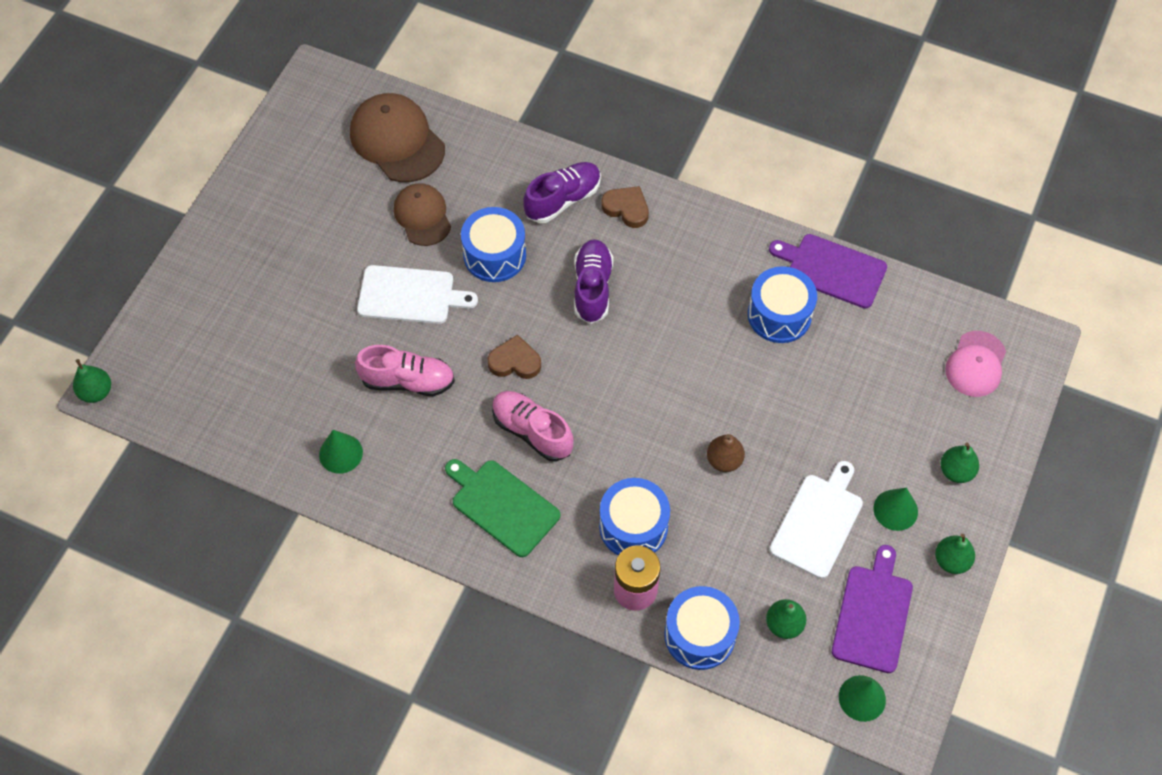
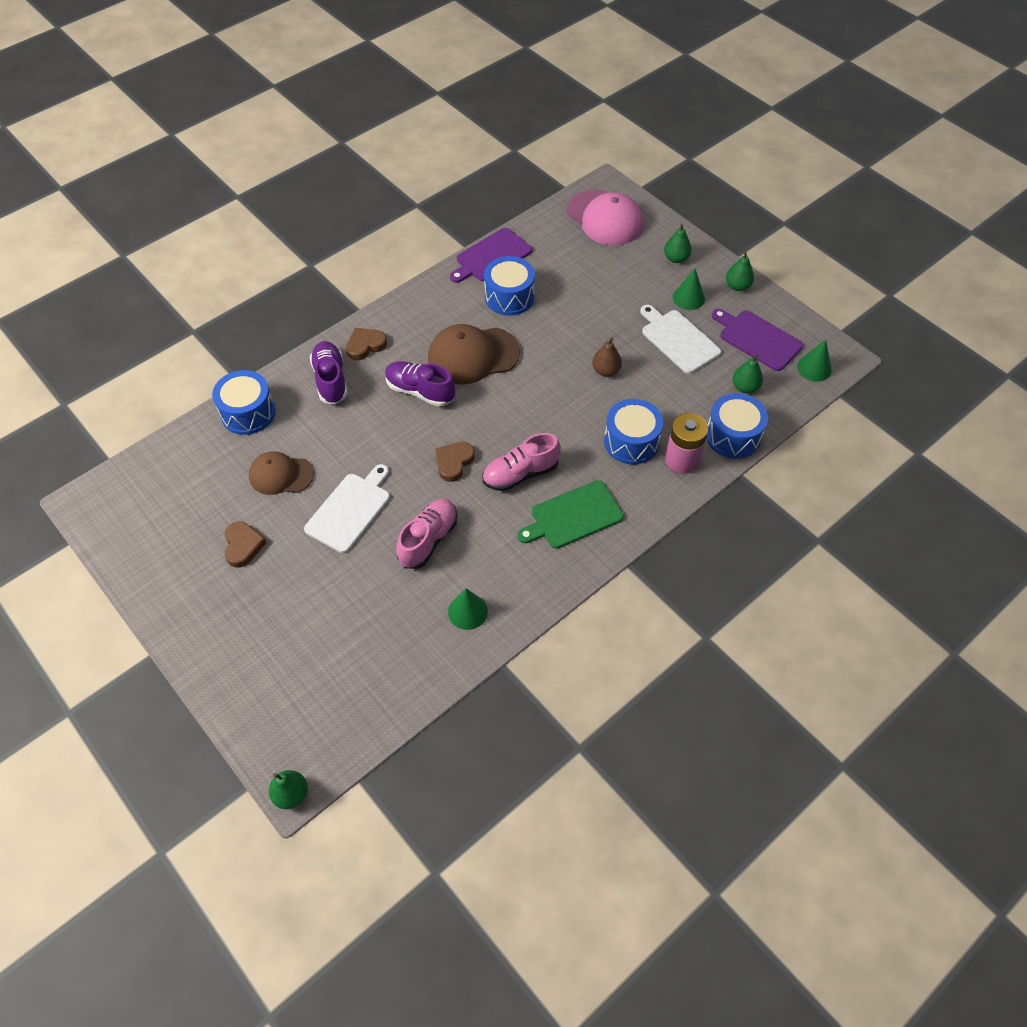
camera: 65 degrees left, 5 degrees down
brown cap [350,93,445,182] -> brown cap moved to [428,324,520,385]
blue drum [461,207,526,282] -> blue drum moved to [212,370,275,435]
pink cap [945,331,1006,397] -> pink cap [567,190,644,245], size x1.55
none -> brown heart [224,521,266,568]

